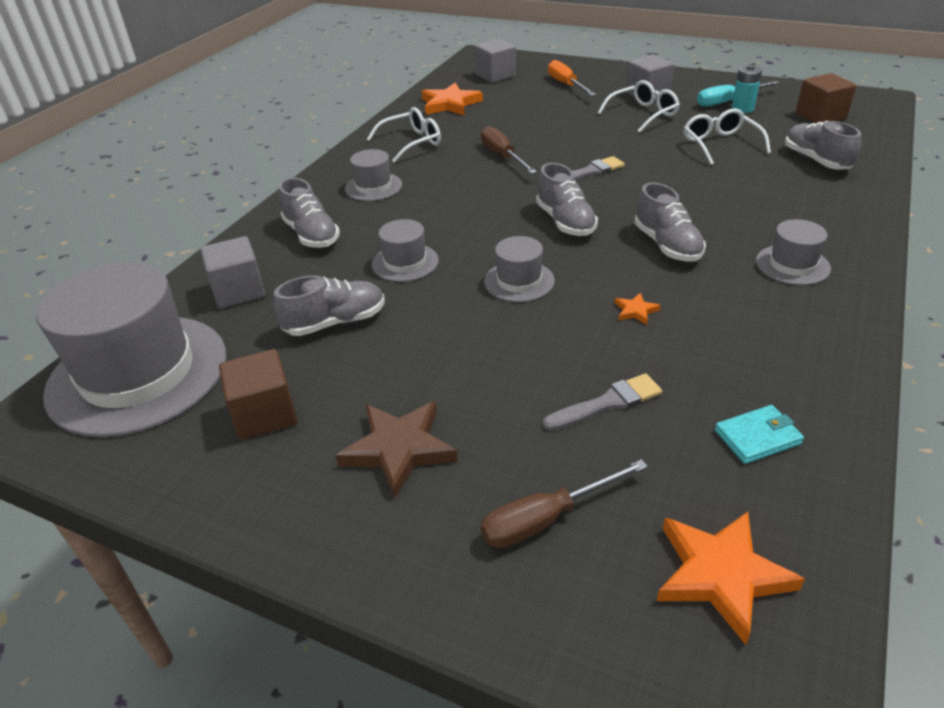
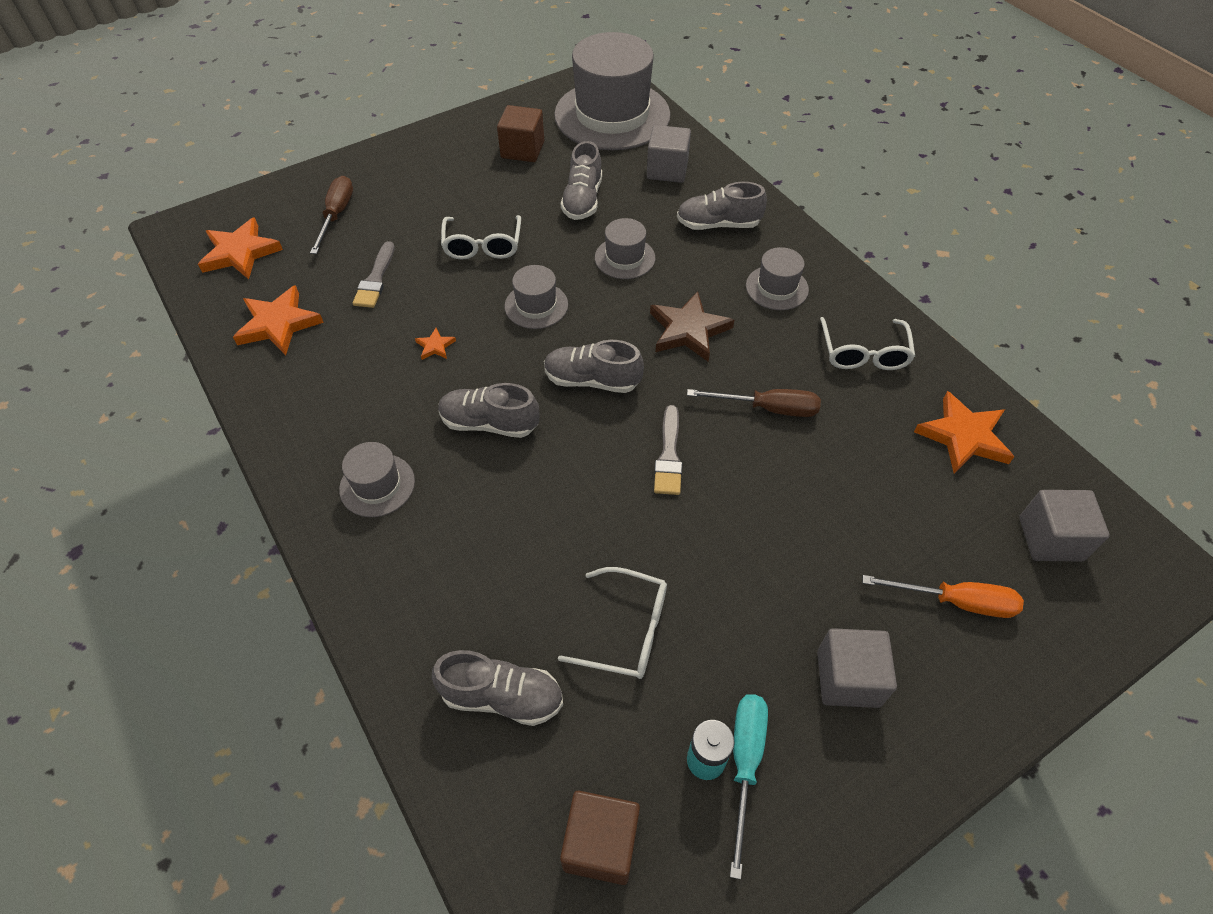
camera: 120 degrees right, 15 degrees up
brown star [336,401,458,498] -> brown star moved to [650,291,734,362]
white glasses [598,80,680,133] -> white glasses moved to [441,215,521,260]
turquoise wallet [715,405,804,464] -> orange star [233,285,324,355]

